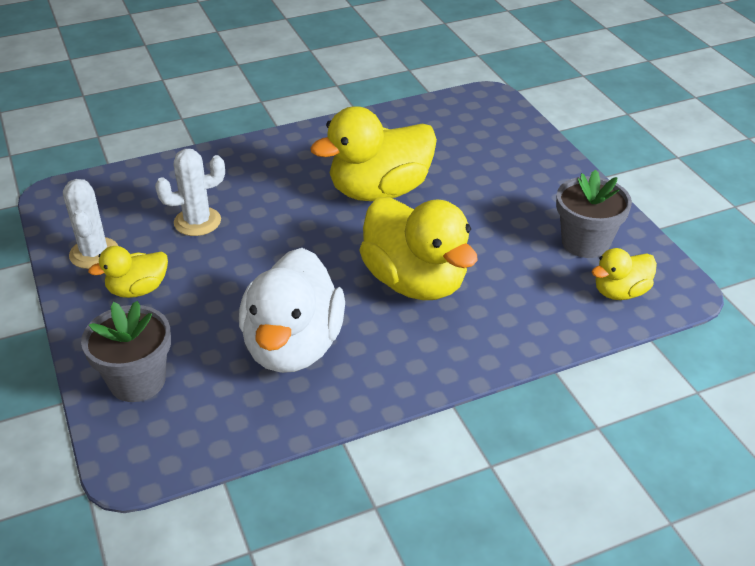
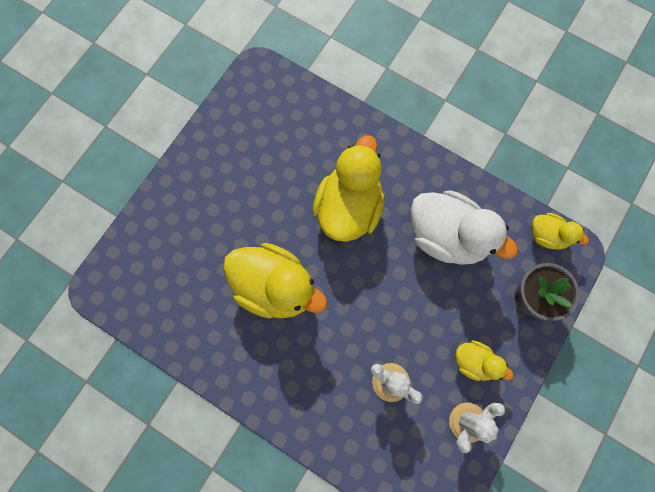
camera: 125 degrees left, 35 degrees up
white duck [239,248,345,373] -> white duck turned 60 degrees clockwise [410,190,518,265]
grey flower pot [556,170,632,258] -> none
yellow duck [592,248,657,300] -> yellow duck moved to [531,213,589,249]

